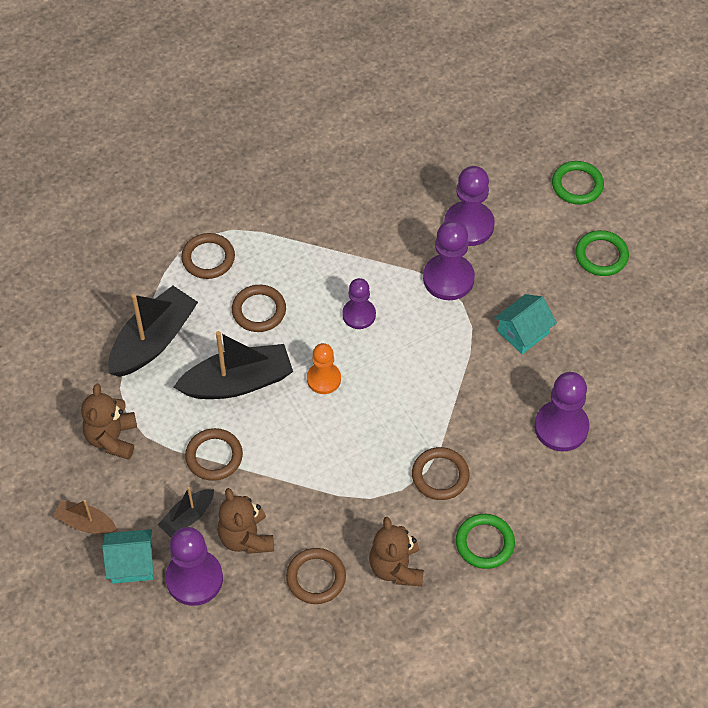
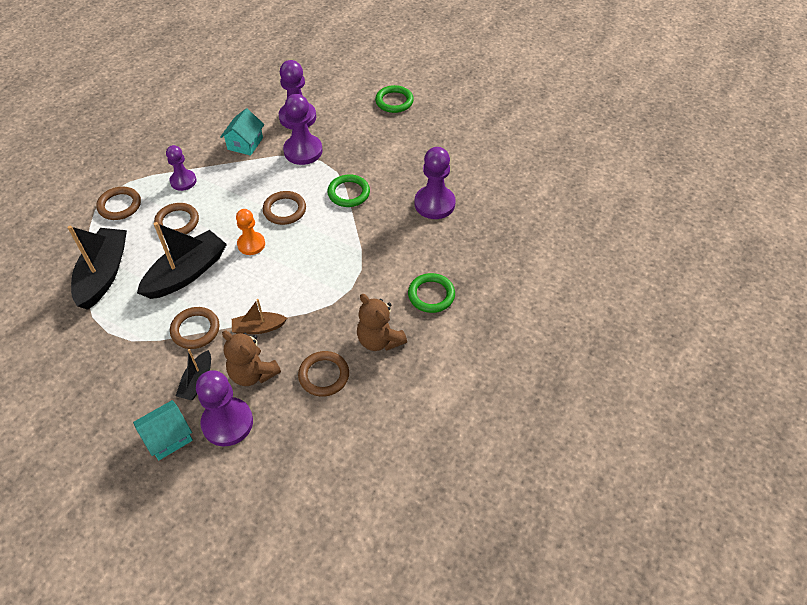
camera: 30 degrees left, 5 degrees down
brown boat [53,500,117,534] -> brown boat moved to [232,299,287,334]
brown teddy bear [81,384,137,460] -> none
purple pawn [342,278,376,329] -> purple pawn moved to [166,145,196,191]
brown ring [412,447,470,500] -> brown ring moved to [263,191,306,225]
turquoise house [494,294,557,354] -> turquoise house moved to [220,108,264,156]
green ring [552,161,604,204] -> green ring moved to [327,174,370,207]

